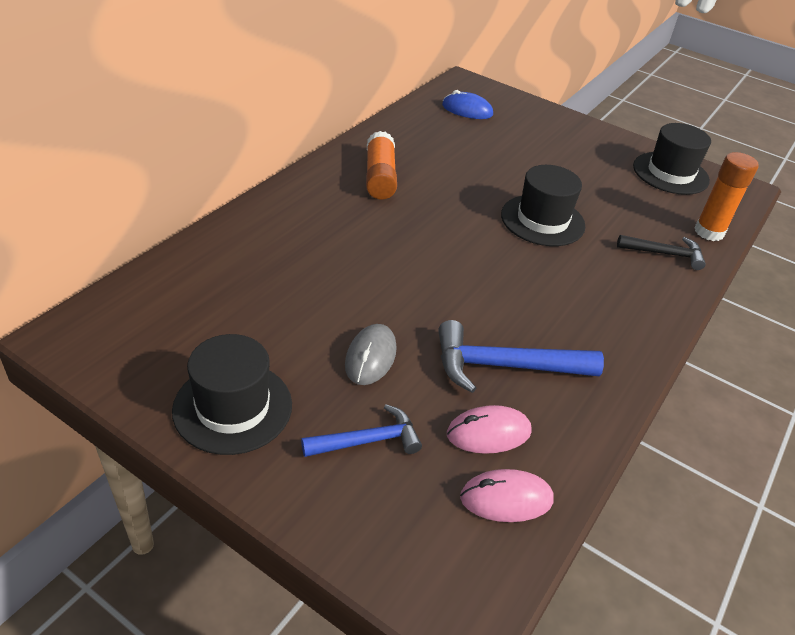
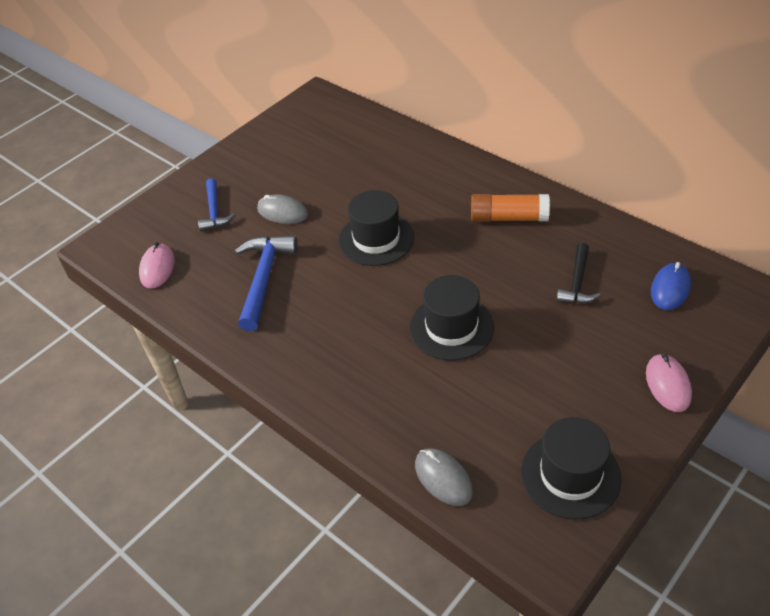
camera: 105 degrees right, 5 degrees up
black hat [172,334,292,455] -> black hat moved to [338,190,414,266]
pink mouse [447,405,532,454] -> pink mouse moved to [646,353,692,412]
black hammer [617,235,706,270] -> black hammer moved to [556,243,600,304]
orange glue stick [694,152,759,241] -> grey mouse [415,448,473,506]

